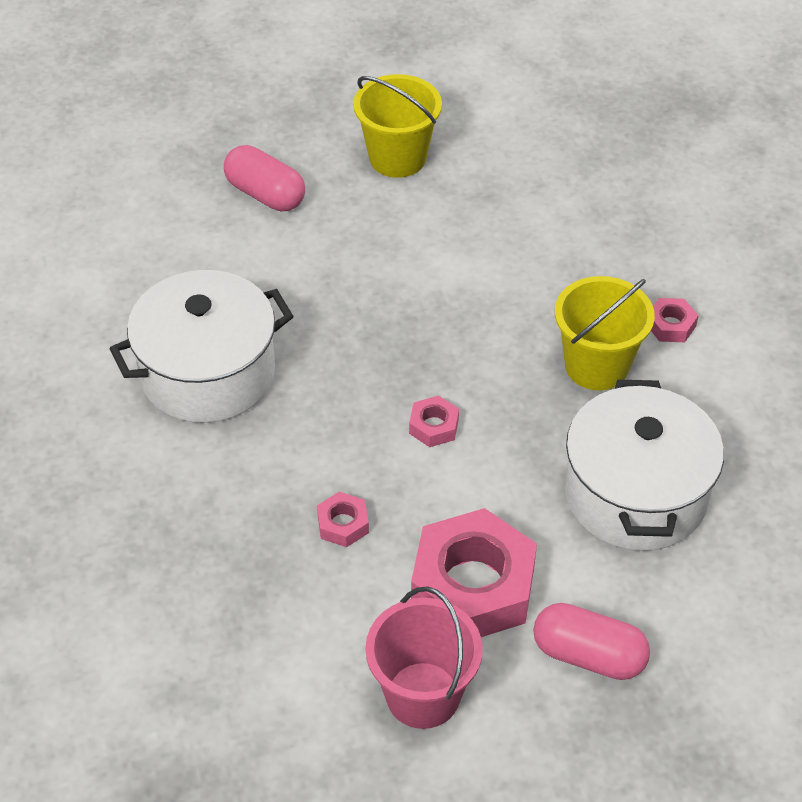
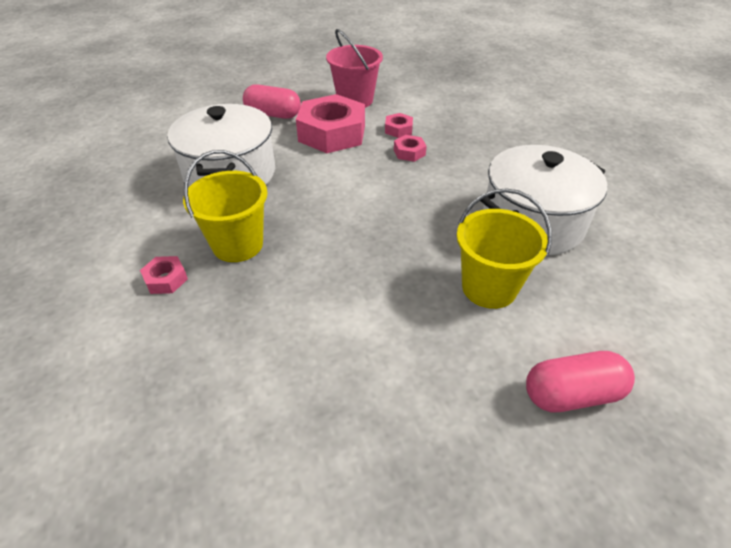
camera: 175 degrees right, 5 degrees down
pink capsule [224,145,305,211] -> pink capsule turned 45 degrees counterclockwise [526,351,635,412]
yellow bucket [353,74,442,178] -> yellow bucket moved to [457,188,552,309]
pink nut [409,395,459,447] -> pink nut moved to [385,113,413,138]

